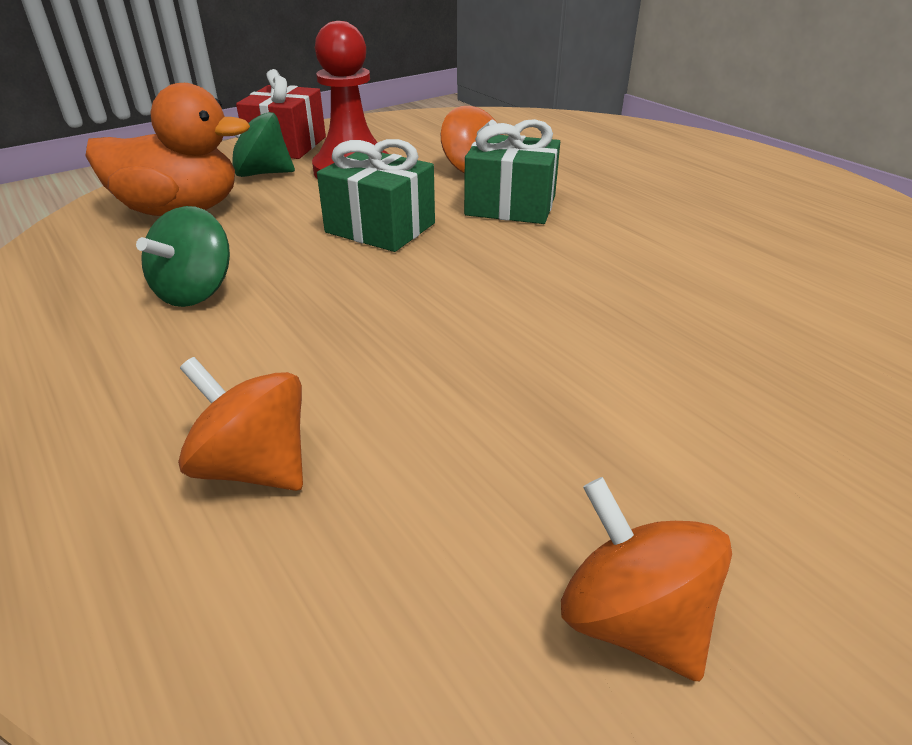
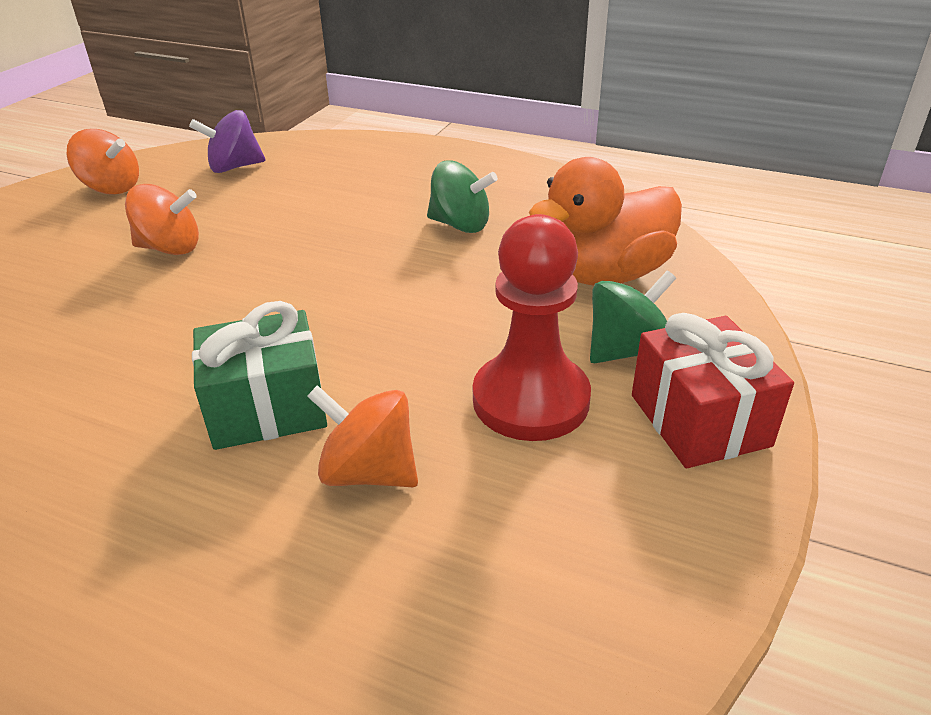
camera: 150 degrees right, 0 degrees up
green spinning top [136,206,230,307] -> green spinning top turned 120 degrees clockwise [427,160,498,233]
orange spinning top [178,357,303,491] -> orange spinning top moved to [125,184,199,255]
green gift [317,139,435,252] -> none
none -> purple spinning top [189,110,266,173]

